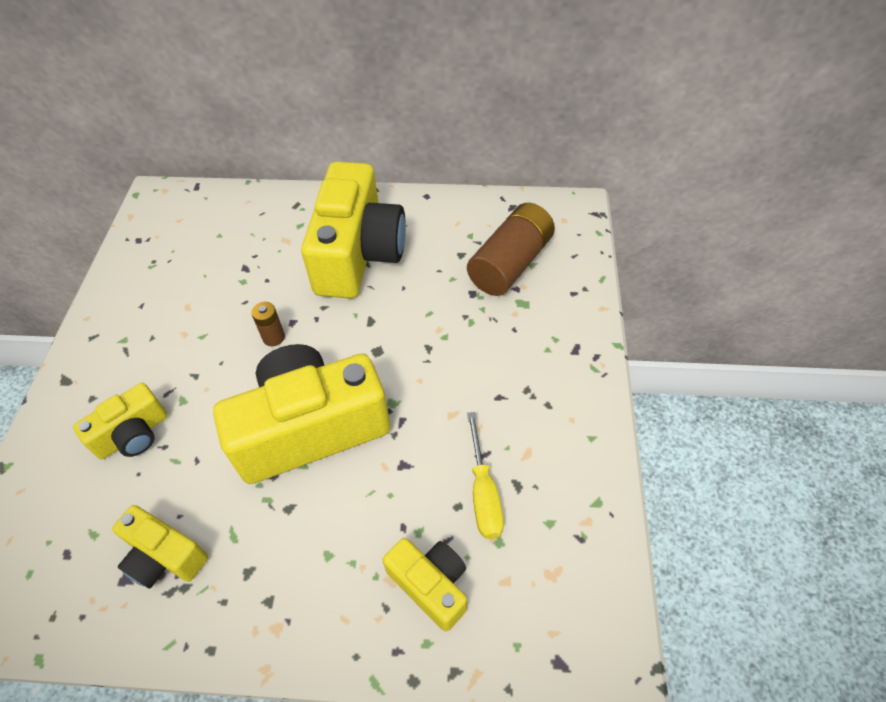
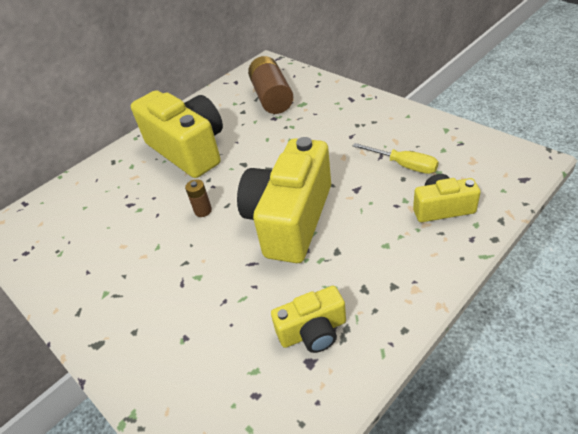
camera: 45 degrees left, 10 degrees down
yellow camera [73,383,168,459] -> none

